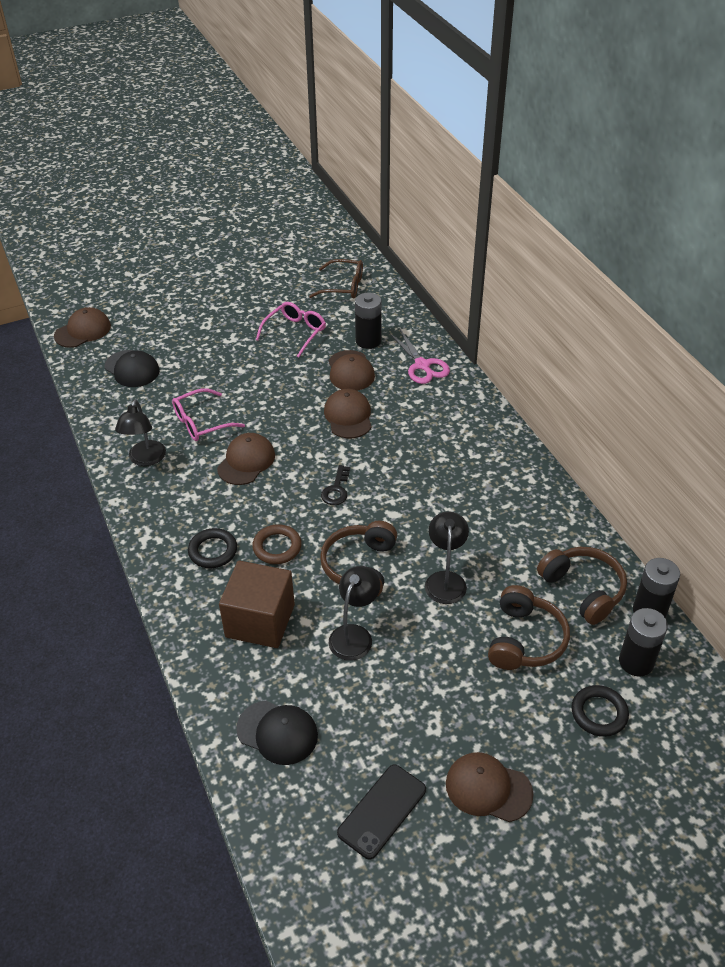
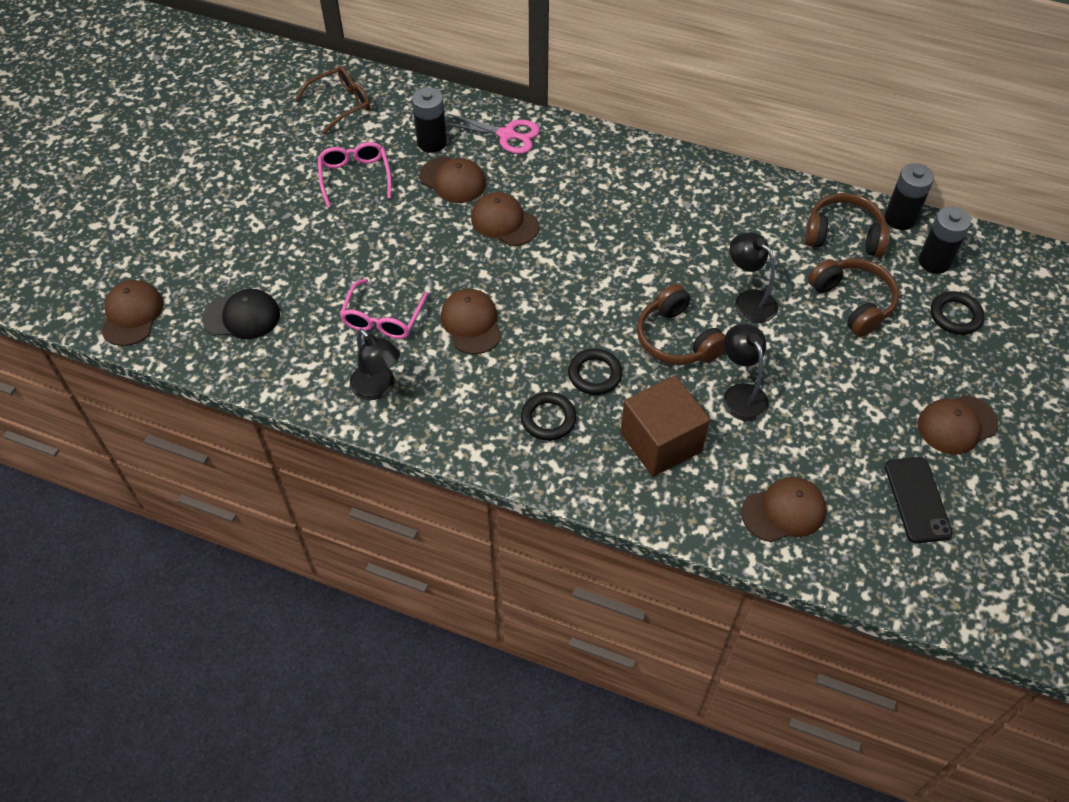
camera: 45 degrees left, 10 degrees up
black cap [236,700,318,765] -> brown cap [741,477,826,542]
brown ring [252,524,302,564] -> black ring [568,349,622,395]
black key [321,465,350,505] -> none

